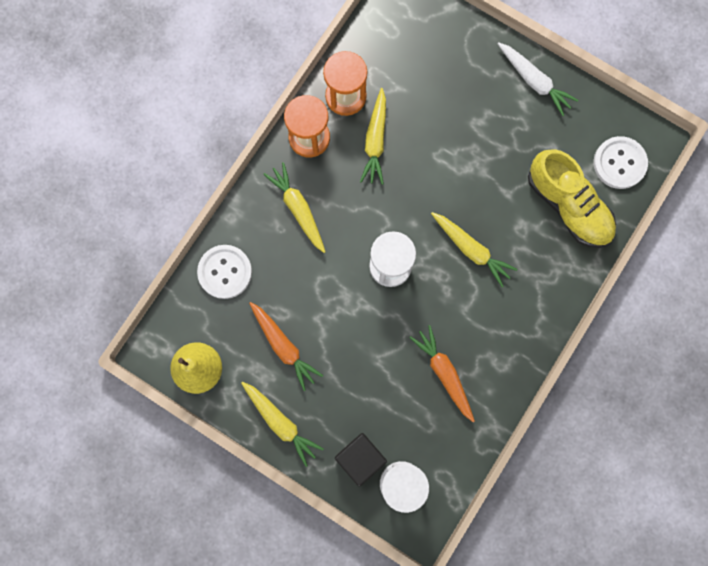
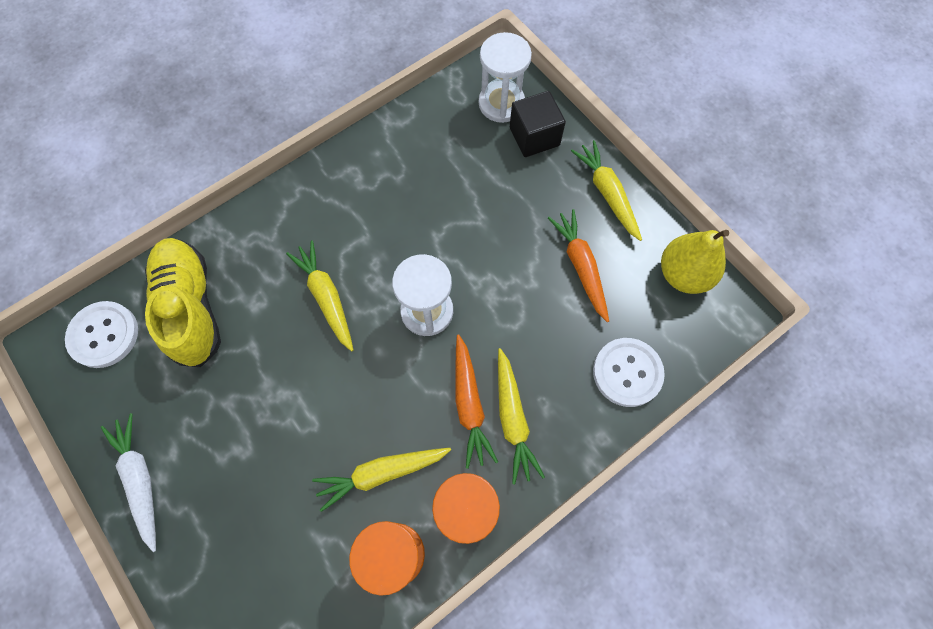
camera: 160 degrees left, 10 degrees down
yellow carrot [360,88,386,185] -> yellow carrot turned 135 degrees counterclockwise [312,448,451,512]
orange carrot [409,325,475,422] -> orange carrot moved to [455,335,498,469]

